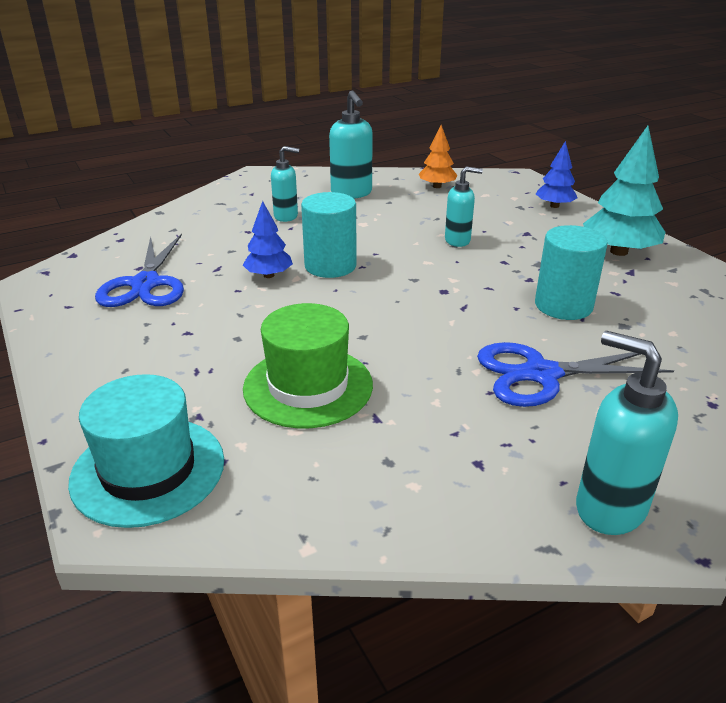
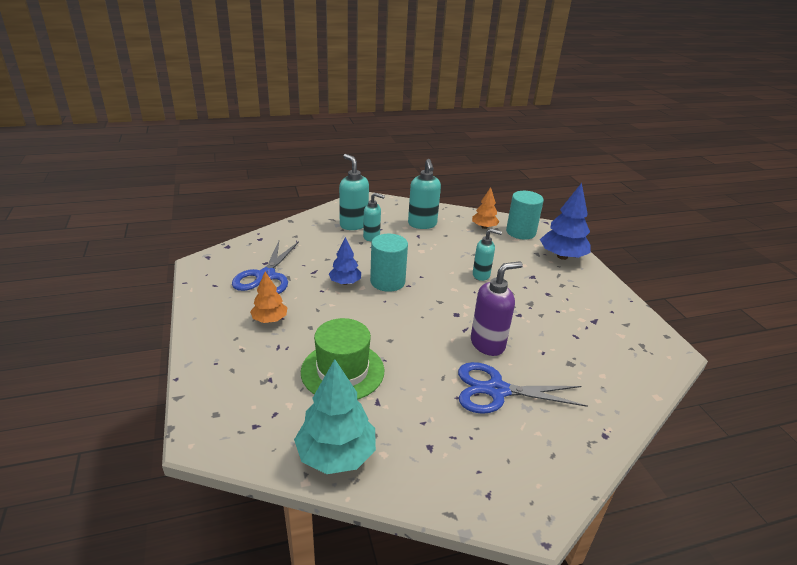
camera: 10 degrees right, 0 degrees up
turquoise hat [68,374,224,528] -> none
turquoise cylinder [535,225,608,320] -> turquoise cylinder moved to [506,191,544,240]
blue tree [536,141,578,208] -> blue tree [540,183,591,260], size x1.69
turquoise soap dispenser [576,331,678,535] -> turquoise soap dispenser moved to [339,154,369,230]
turquoise tree [583,126,665,256] -> turquoise tree moved to [294,359,376,474]
none -> orange tree [250,272,288,323]
none -> purple soap dispenser [471,261,523,356]

